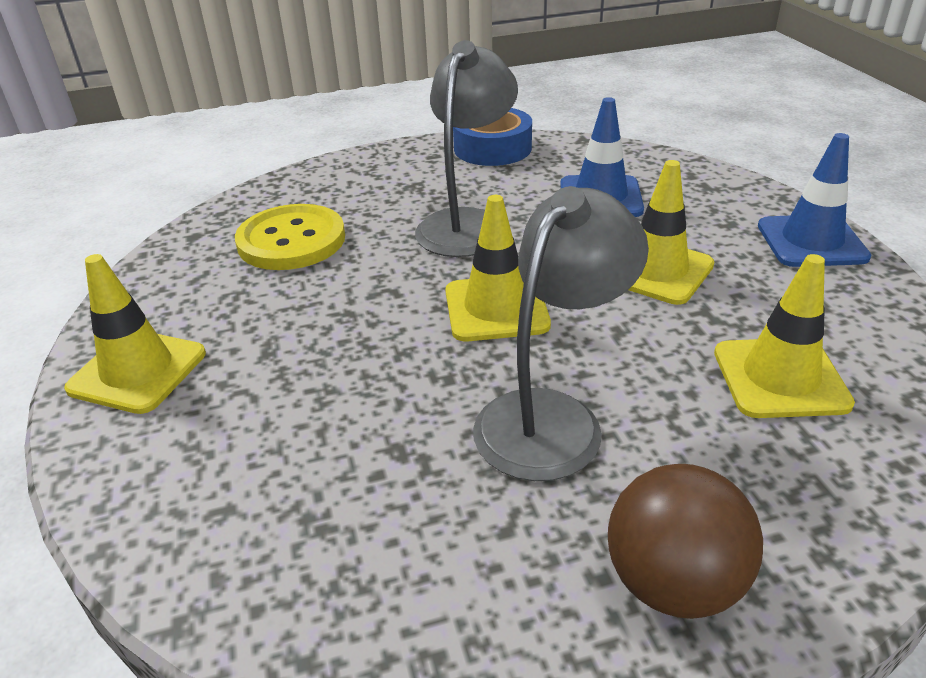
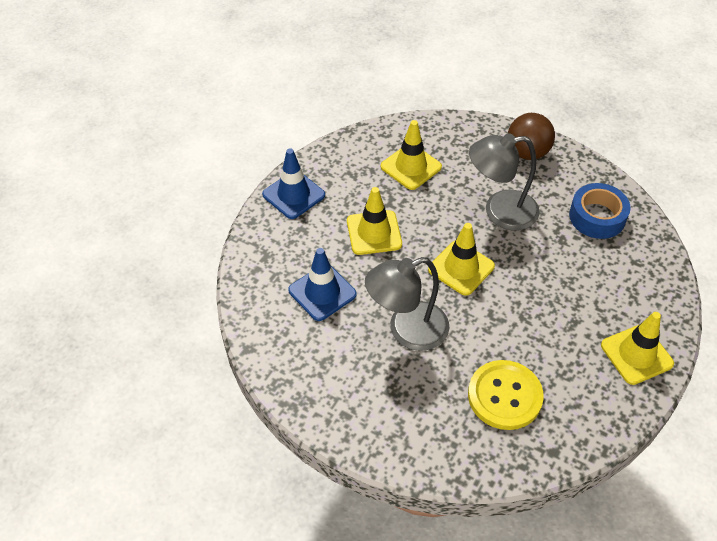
camera: 135 degrees left, 15 degrees up
blue tape [453,108,532,166] -> blue tape moved to [569,183,631,239]

